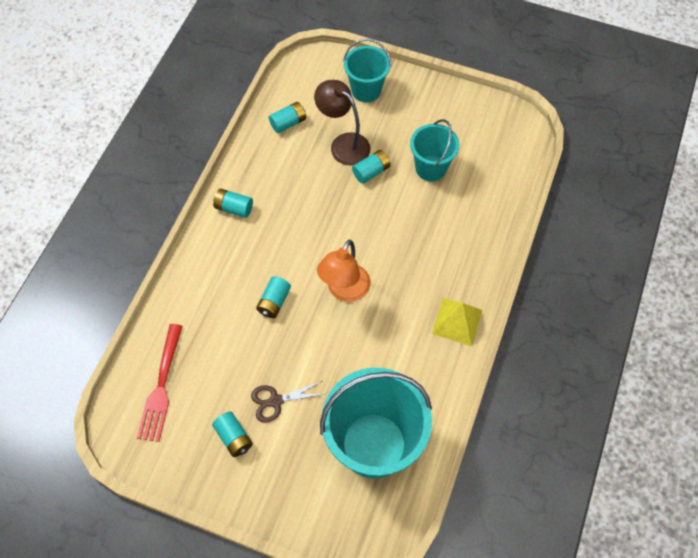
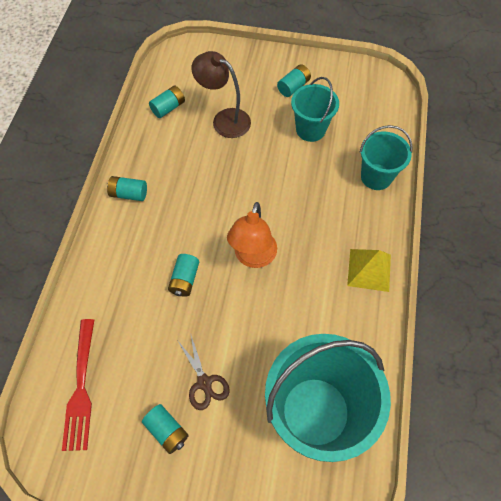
camera: 10 degrees left, 0 degrees up
brown scissors [251,381,324,423] -> brown scissors turned 90 degrees counterclockwise [177,336,230,410]
turquoise bucket [343,39,391,102] -> turquoise bucket moved to [360,125,413,190]
turquoise battery [352,150,391,184] -> turquoise battery moved to [277,64,311,97]

